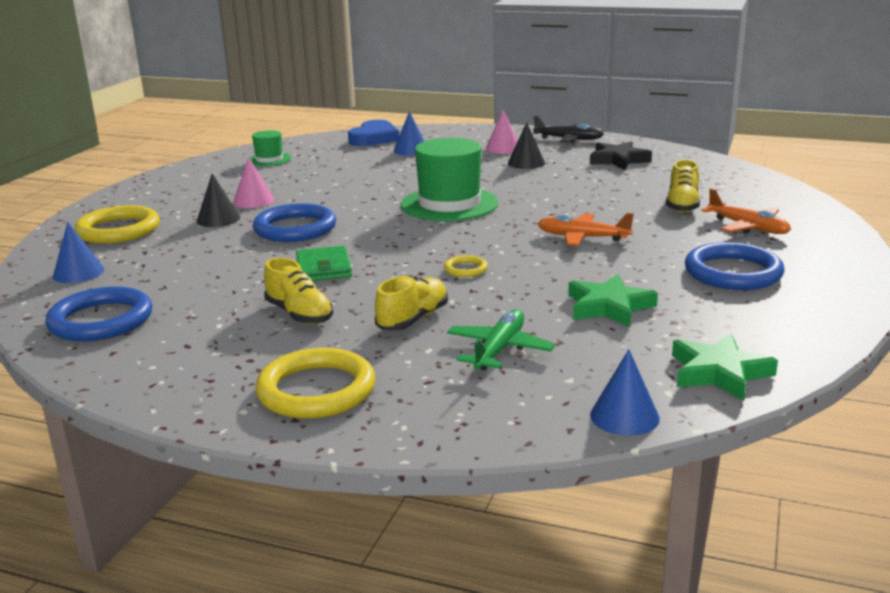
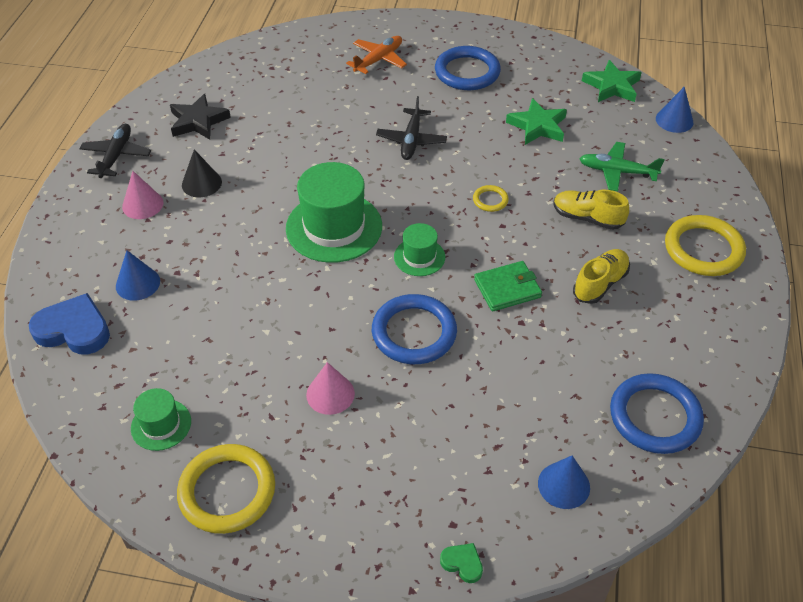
camera: 100 degrees left, 25 degrees up
yellow ring [74,205,160,244] -> yellow ring moved to [177,444,275,534]
black cone [197,173,240,227] -> none
orange plane [538,213,634,246] -> black plane [376,96,447,160]
yellow shoe [666,159,700,213] -> none
none -> green hat [394,223,445,276]
none -> green heart [440,543,483,583]

